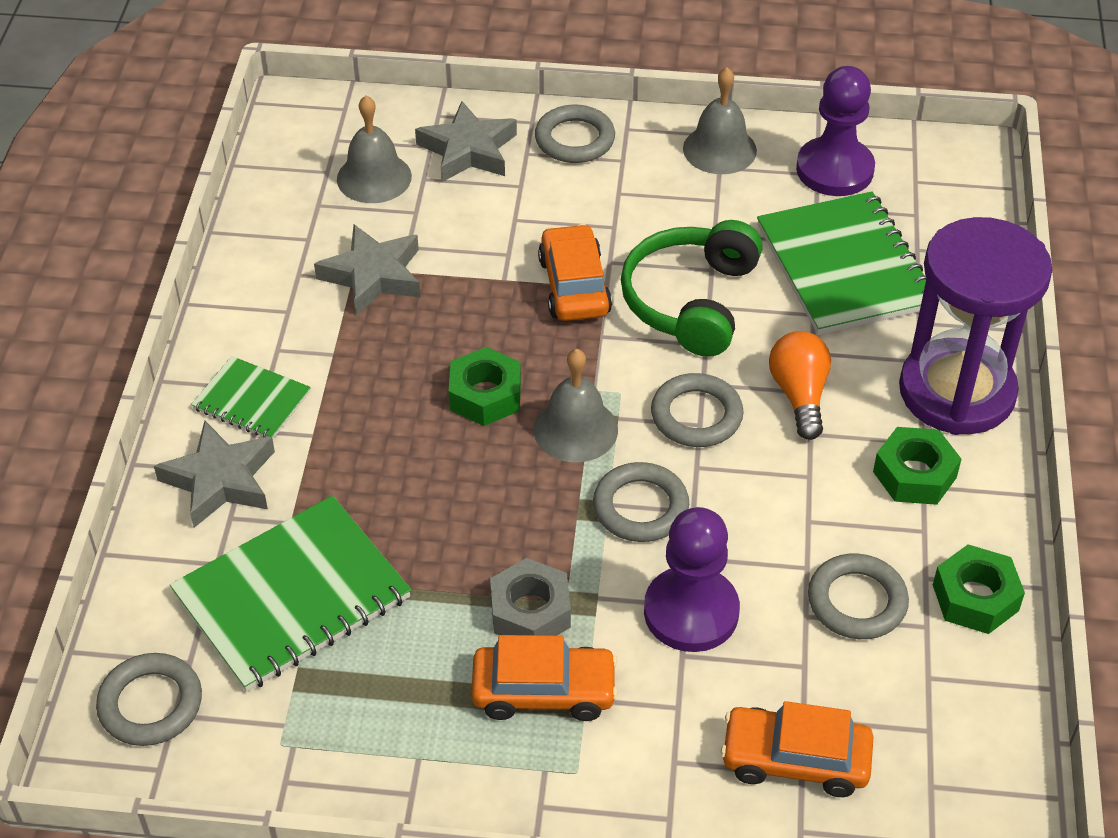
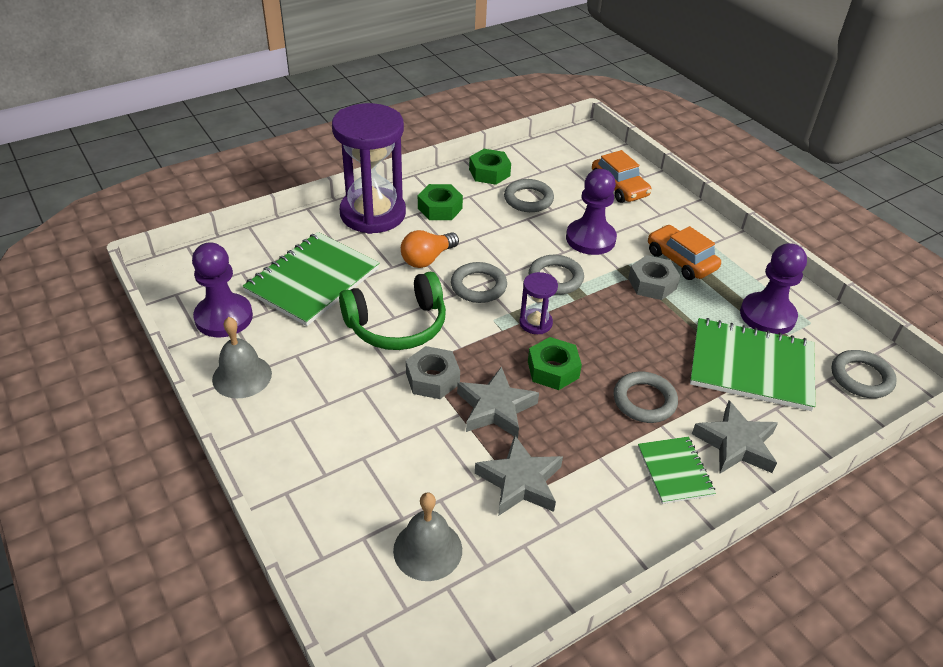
camera: 130 degrees left, 5 degrees down
grey star [415,101,517,182] -> grey star moved to [457,366,539,438]
grey bell [534,349,618,462] -> purple hourglass [520,272,558,334]
grey ring [535,104,615,163] -> grey ring moved to [614,372,678,423]
orange car [538,224,612,321] -> grey nut [406,346,460,399]
none -> purple pawn [740,243,807,334]

